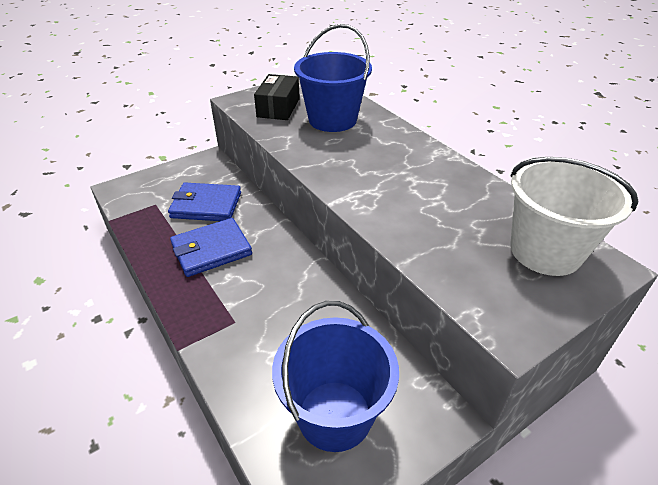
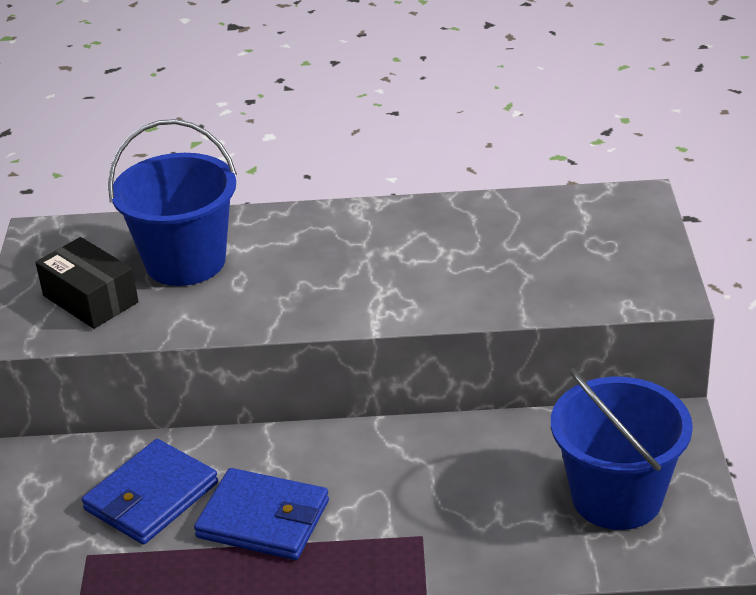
camera: 55 degrees left, 5 degrees down
blue wallet [170,218,252,277] -> blue wallet turned 75 degrees counterclockwise [194,468,329,560]
white bucket [510,157,639,276] -> none

